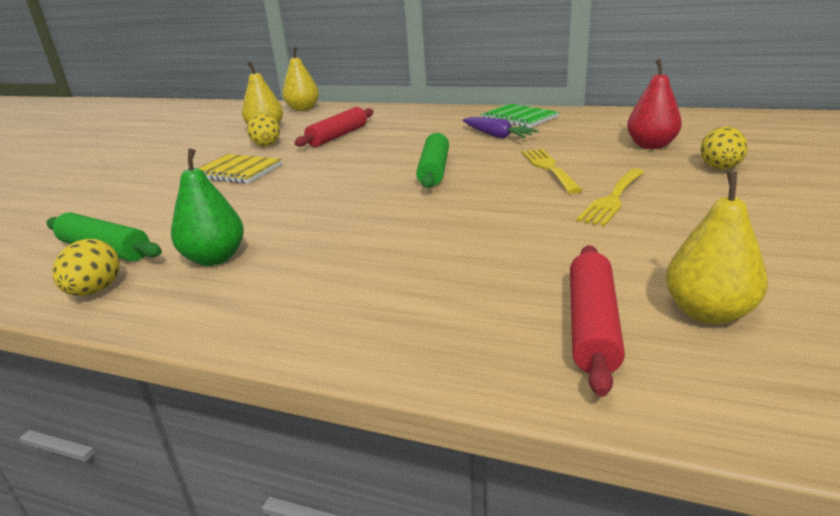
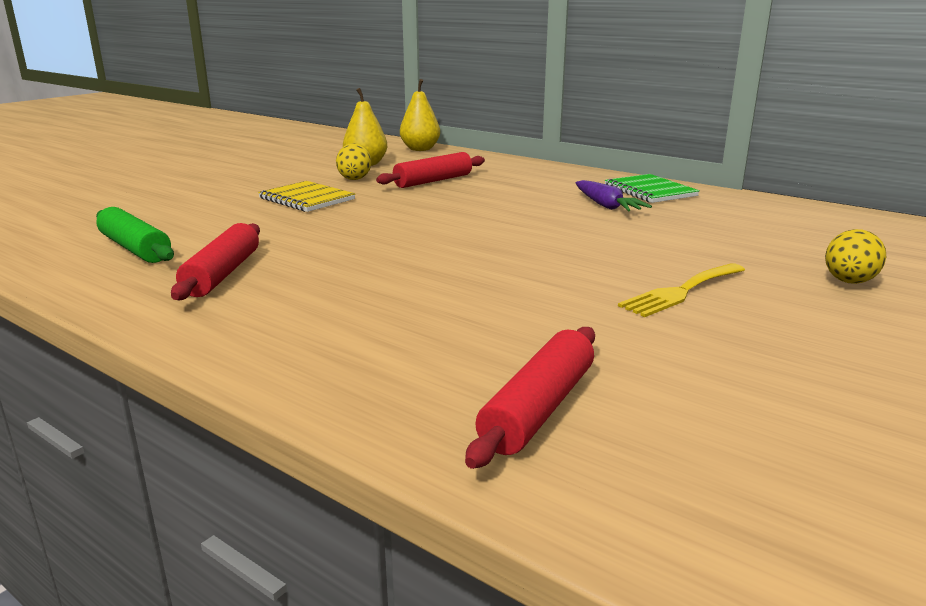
camera: 15 degrees right, 5 degrees down
yellow egg [53,239,120,296] -> none
green pear [171,149,244,266] -> red rolling pin [171,223,260,300]
green rolling pin [416,133,449,188] -> none
yellow fork [522,149,582,194] -> none
red pear [627,59,682,149] -> none
yellow pear [666,171,768,324] -> none

